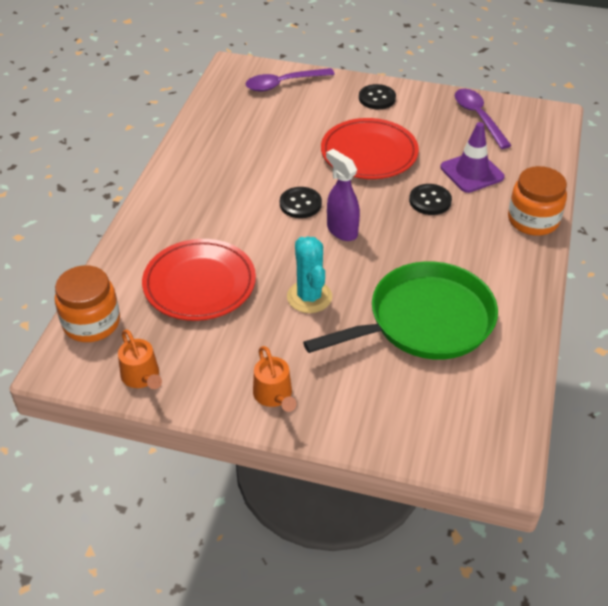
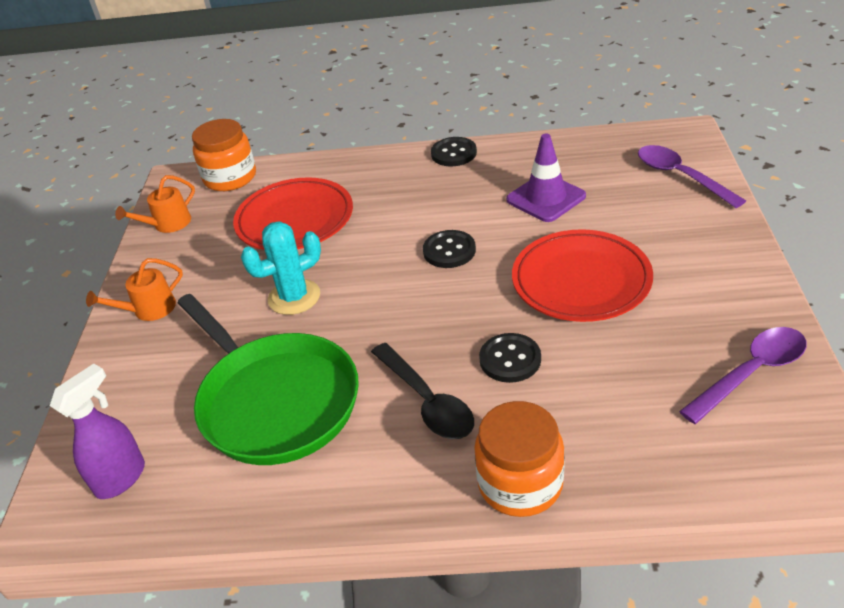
camera: 80 degrees right, 5 degrees down
purple spray bottle [326,149,360,241] -> purple spray bottle moved to [50,364,145,499]
black button [359,84,396,109] -> black button moved to [431,137,477,166]
purple traffic cone [440,122,505,193] -> purple traffic cone moved to [506,134,586,222]
none -> black spoon [371,343,474,439]

